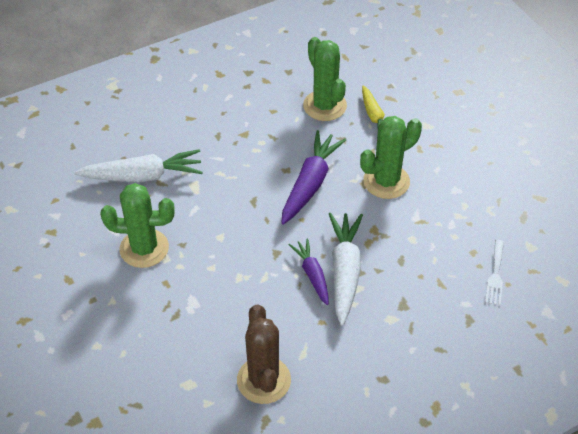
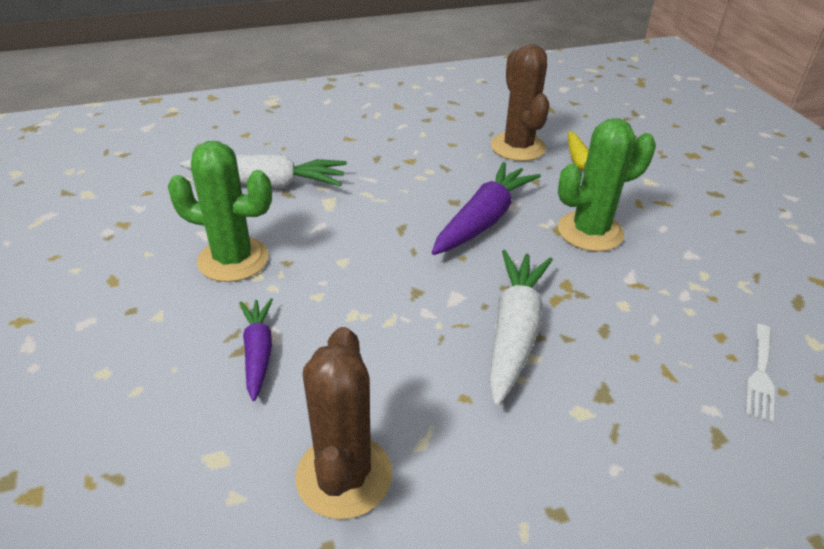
camera: 10 degrees right, 10 degrees down
purple carrot [289,238,329,305] -> purple carrot moved to [240,298,273,401]
green cactus [303,37,347,121] -> brown cactus [491,44,549,161]

